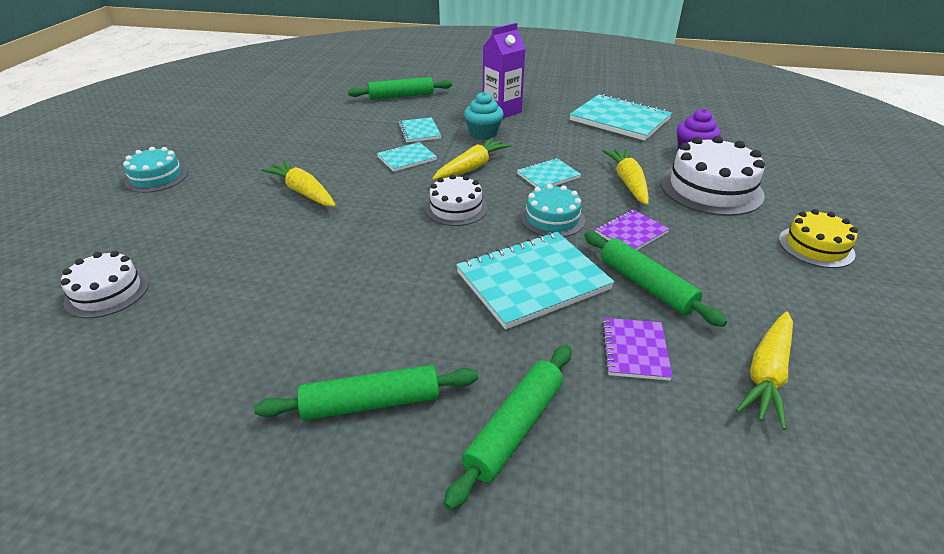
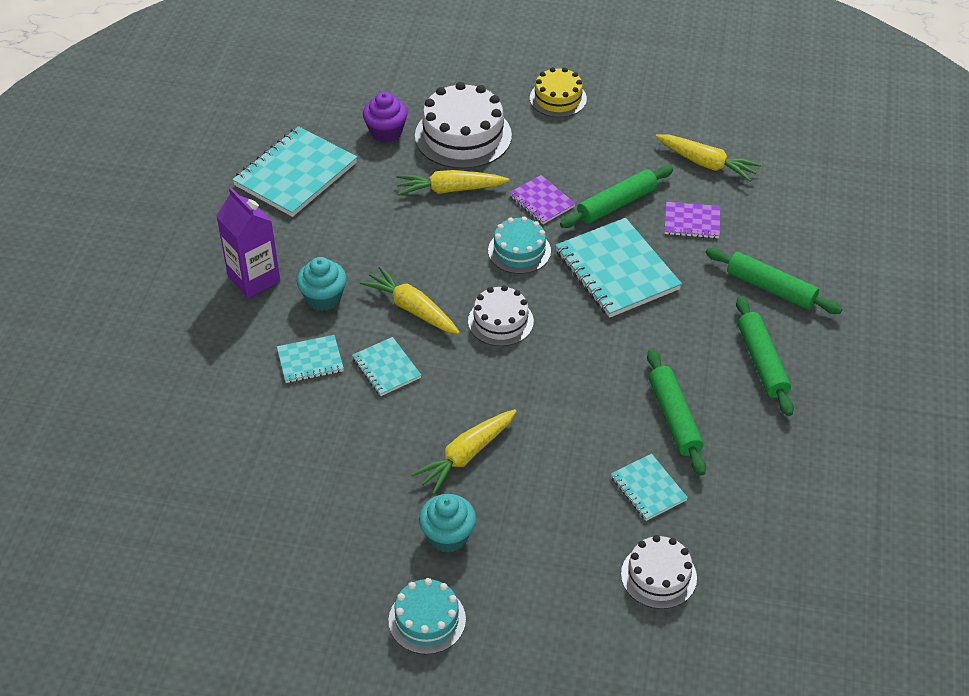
camera: 90 degrees left, 10 degrees up
green rolling pin [348,77,452,100] -> green rolling pin moved to [647,349,706,476]
turquoise notebook [517,158,581,188] -> turquoise notebook moved to [611,454,688,521]
none -> turquoise cupcake [419,494,476,553]

